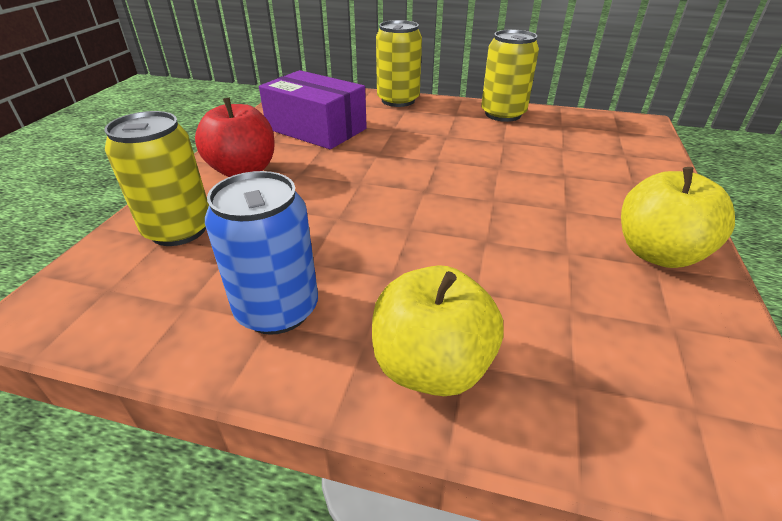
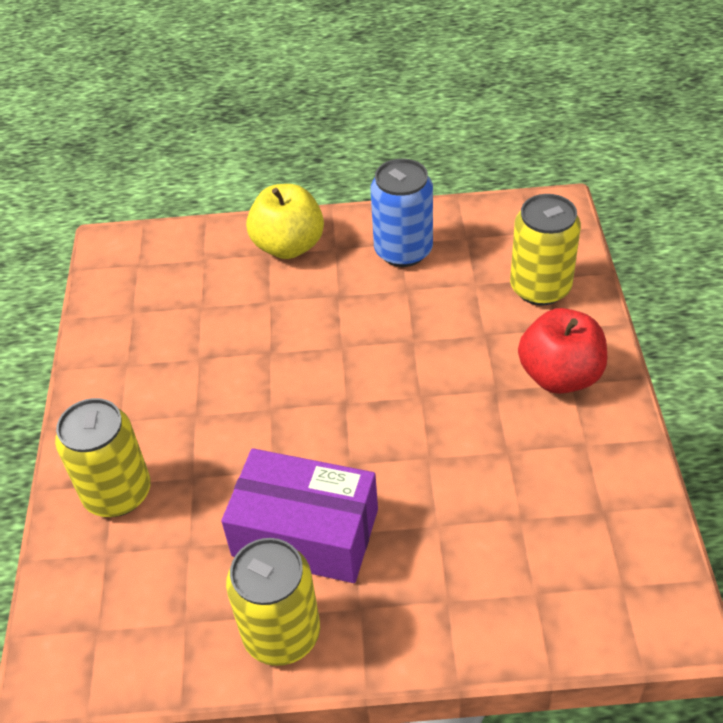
camera: 165 degrees right, 10 degrees up
purple box [259,70,367,149] -> purple box moved to [221,448,378,583]
yellow can [376,20,422,107] -> yellow can moved to [55,398,151,517]
yellow apple [621,167,735,268] -> none

